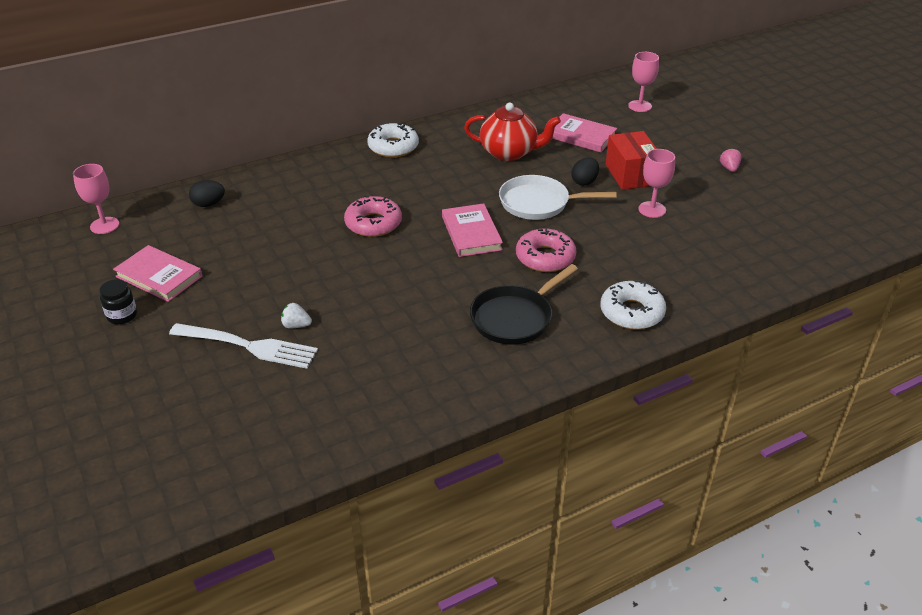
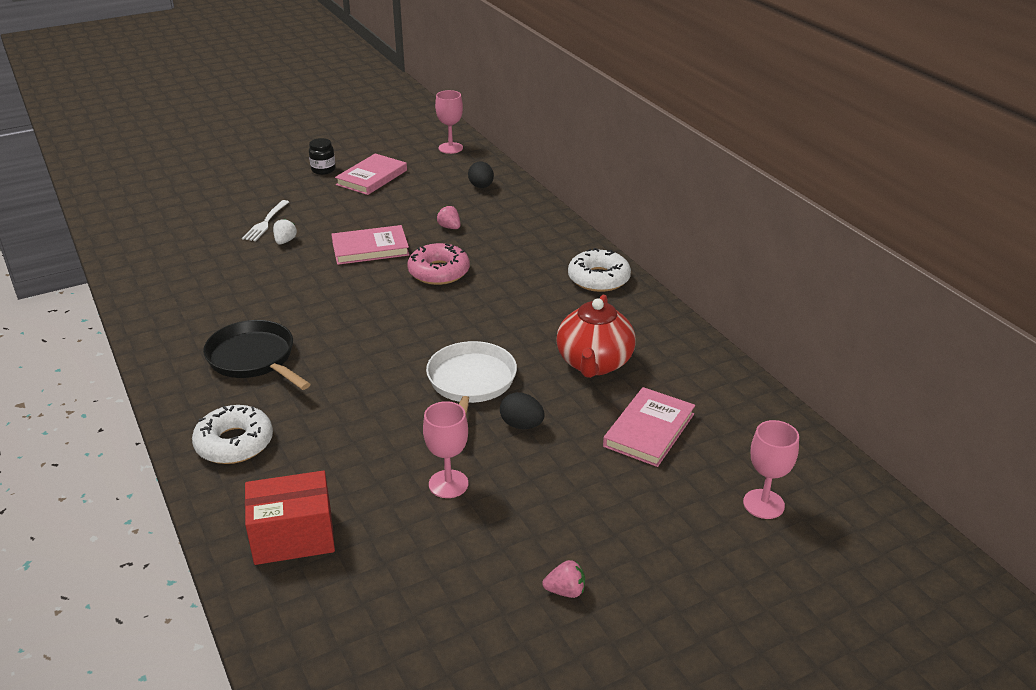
camera: 90 degrees right, 5 degrees down
white fork [169,323,318,369] -> white fork [242,200,289,241], size x0.62
pink book [442,203,503,257] -> pink book moved to [331,225,409,265]
pink donut [516,228,576,272] -> none
red box [606,131,657,190] -> red box moved to [245,470,335,565]
none -> pink strawberry [437,206,460,229]

